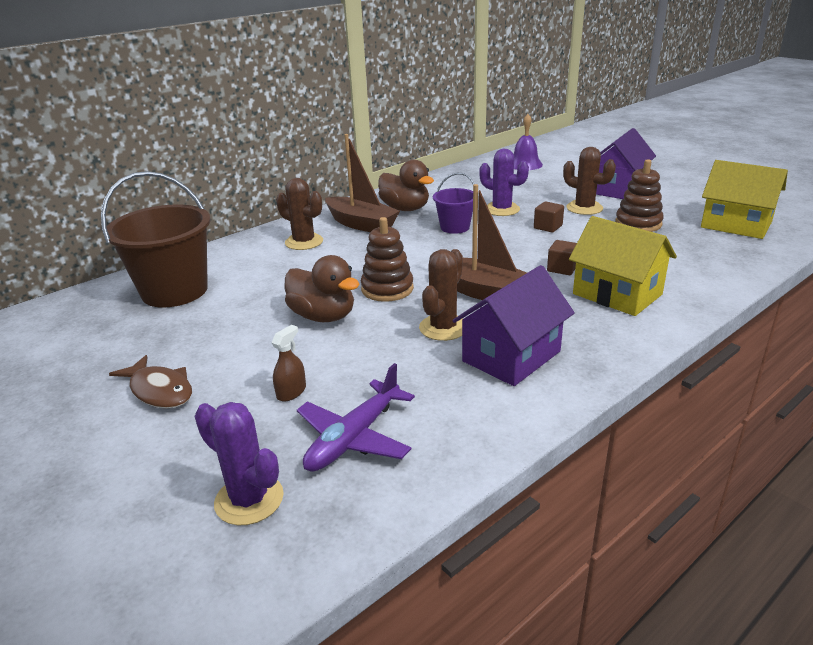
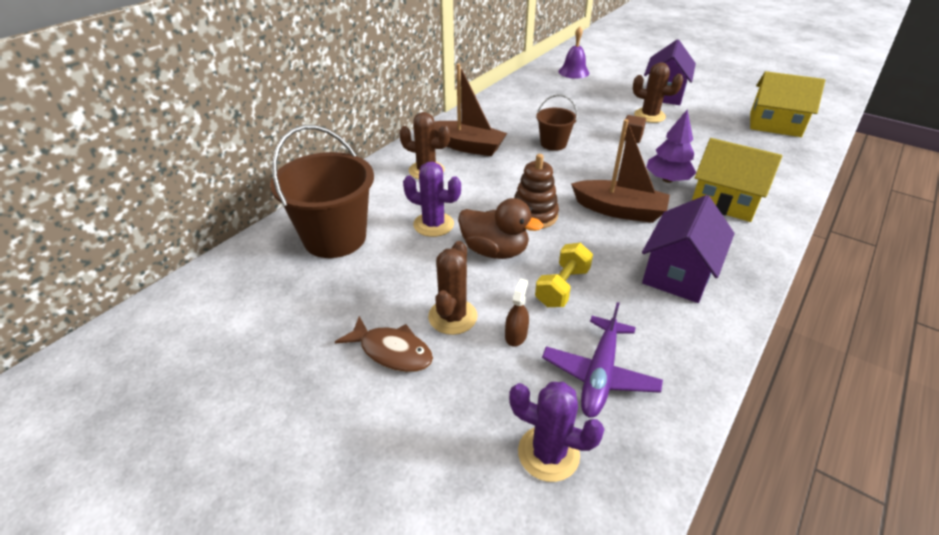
camera: 15 degrees left, 10 degrees up
brown duck [378,159,434,211] -> none
brown cactus [419,249,463,341] -> brown cactus moved to [428,241,478,335]
purple bucket [433,173,474,234] -> brown bucket [536,94,578,151]
purple cactus [479,149,529,216] -> purple cactus moved to [403,162,461,237]
brown cube [547,240,577,275] -> purple tree [646,110,696,183]
brown stacking toy [615,159,664,232] -> none
none -> yellow dumbbell [535,243,593,307]

